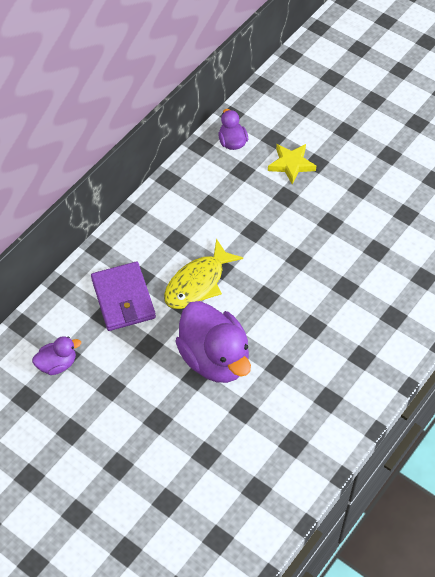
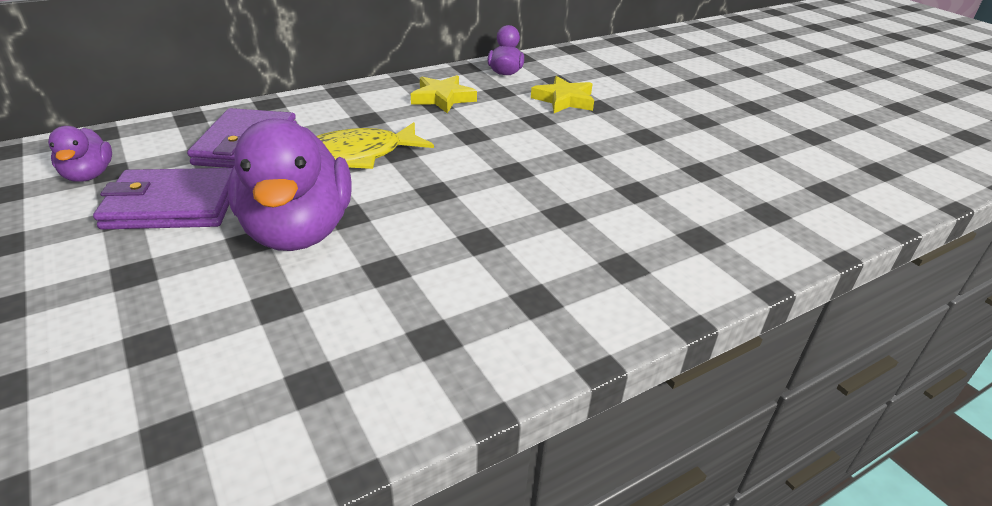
camera: 20 degrees right, 20 degrees down
purple duck [32,336,81,375] -> purple duck turned 75 degrees clockwise [48,126,112,182]
none -> purple wallet [93,168,233,230]
none -> yellow star [411,75,477,113]

